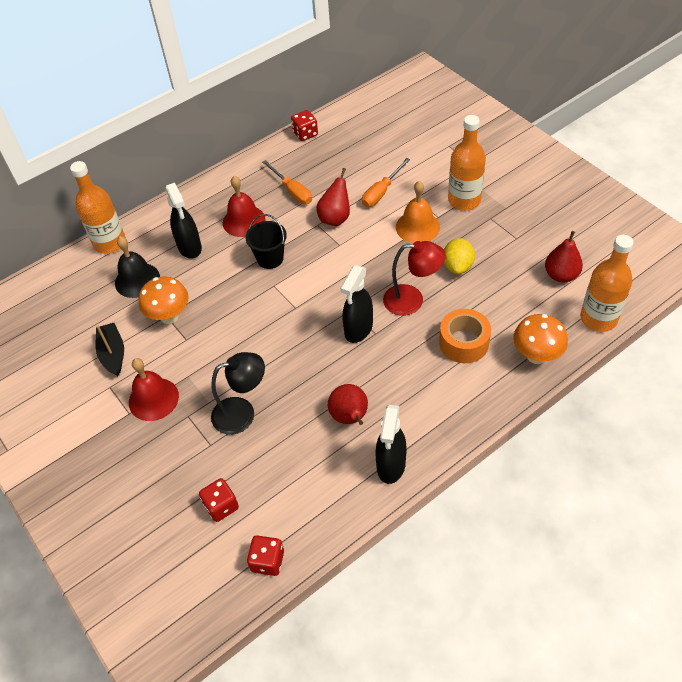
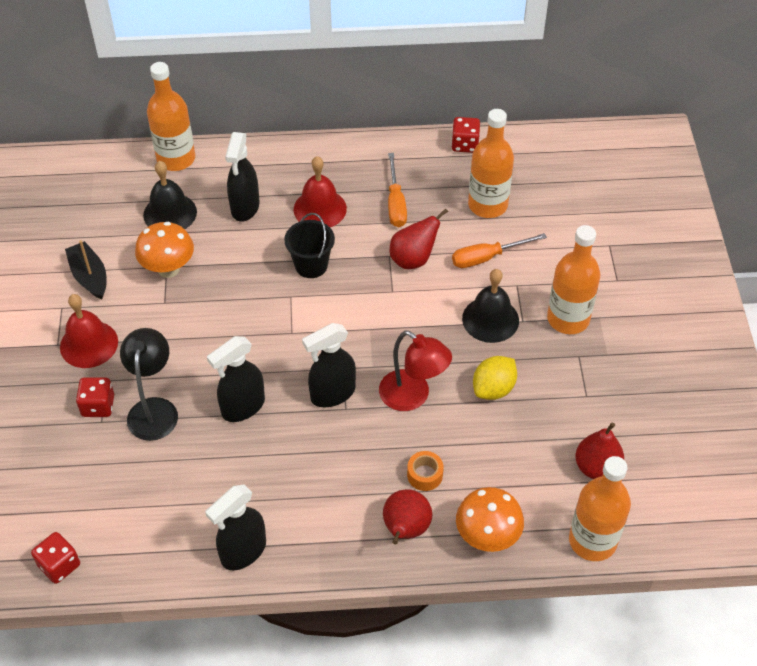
camera: 30 degrees right, 0 degrees up
black boat [96,323,124,376] -> black boat turned 45 degrees counterclockwise [65,240,107,299]
red dice [199,478,239,522] -> red dice moved to [76,377,114,417]
black lamp [211,352,265,435] -> black lamp turned 105 degrees counterclockwise [120,328,178,441]
red pear [328,384,368,425] -> red pear moved to [383,489,432,544]
orange bell [396,181,440,243] -> black bell [462,269,519,343]
orange tape [439,309,491,363] -> orange tape [407,451,444,491], size x0.57
none -> black spray bottle [207,336,265,422]
none -> orange bottle [468,109,514,218]

